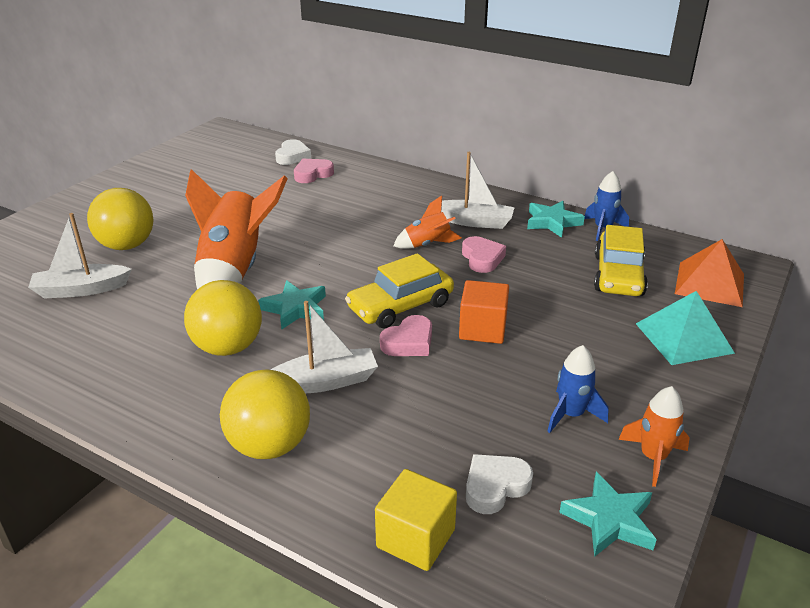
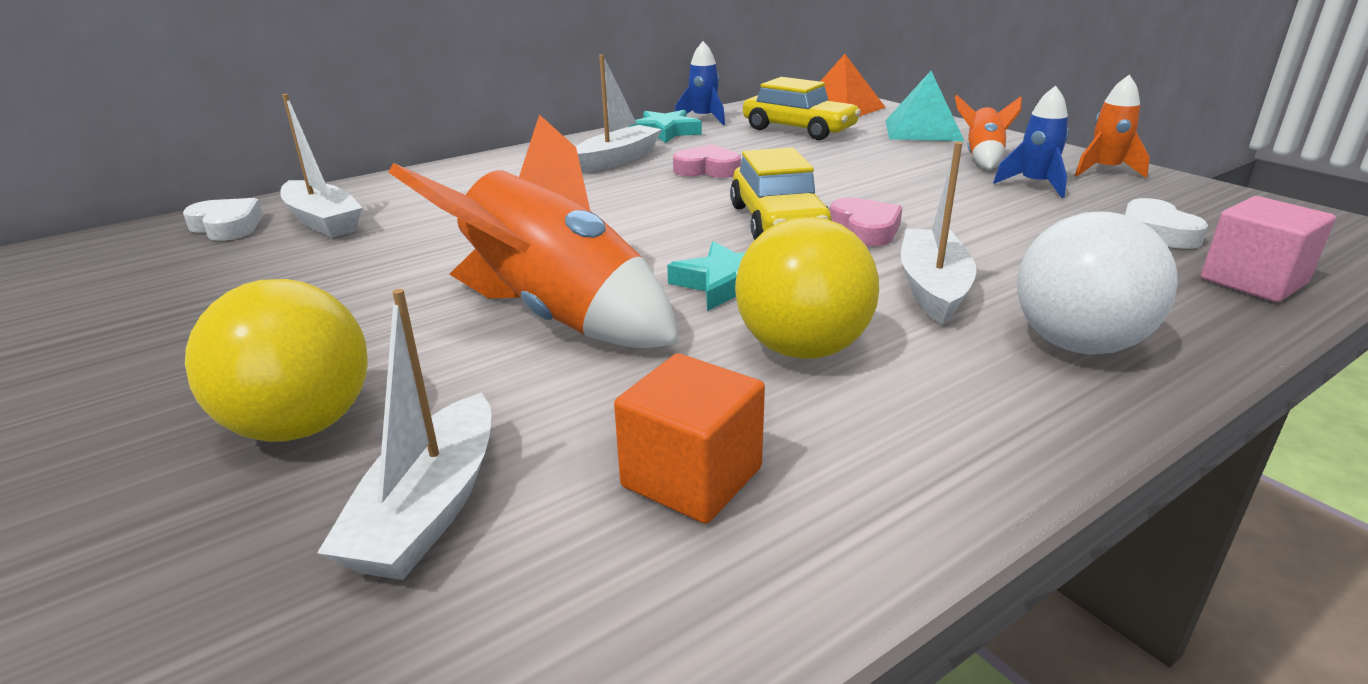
camera: 65 degrees left, 5 degrees down
yellow ball [220,369,310,459] -> white ball [1017,212,1178,354]
pink heart [294,159,334,183] -> white boat [280,94,362,238]
yellow cube [375,469,457,571] -> pink cube [1201,196,1336,302]
orange rocket [394,196,462,249] -> orange rocket moved to [955,95,1022,170]
orange cube [459,280,509,344] -> orange cube moved to [614,353,765,524]
turquoise star [559,472,657,557] -> none

